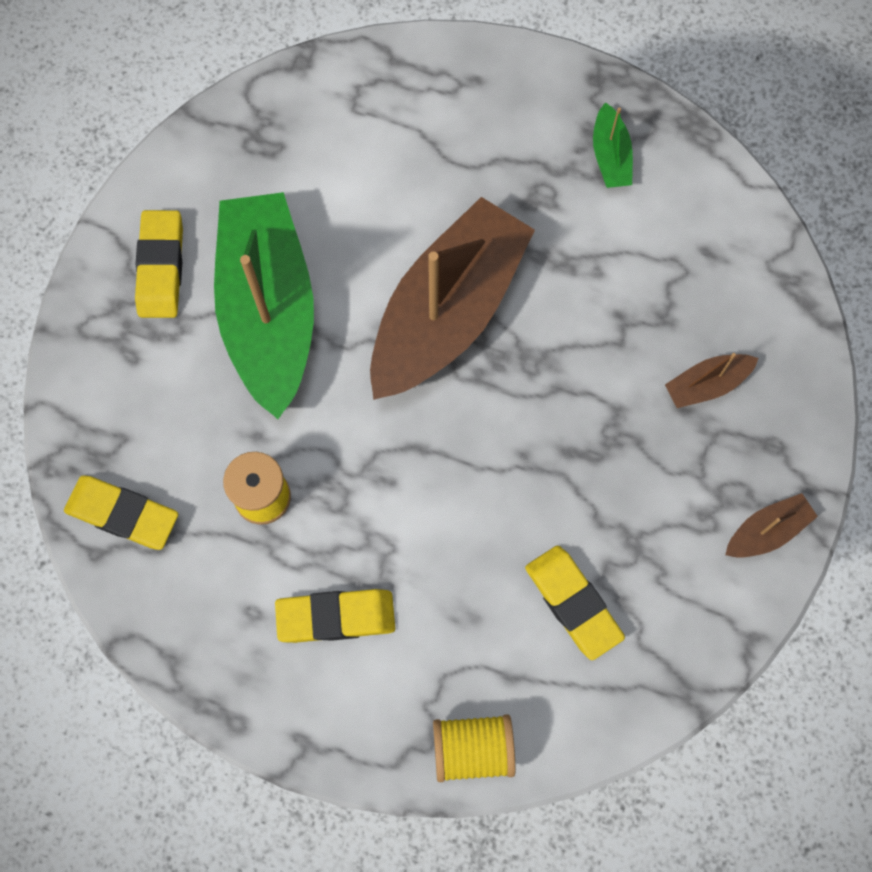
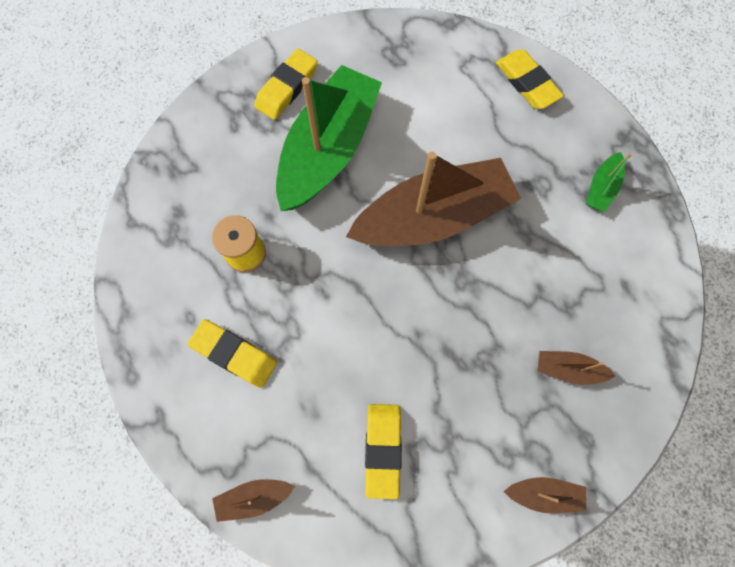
camera: 35 degrees right, 0 degrees up
yellow eraser [64,475,178,550] -> yellow eraser moved to [496,49,564,109]
yellow spool [433,714,515,782] -> brown boat [212,479,295,522]

